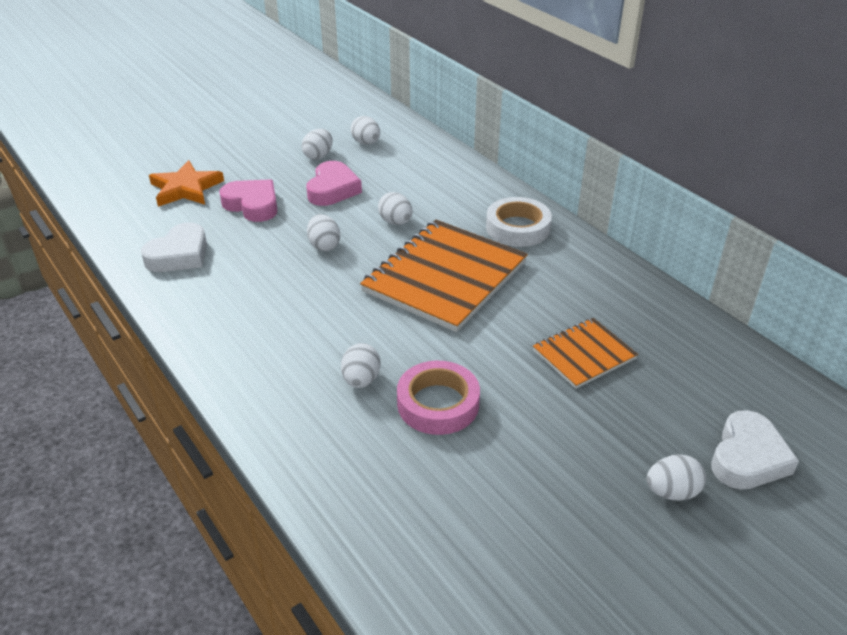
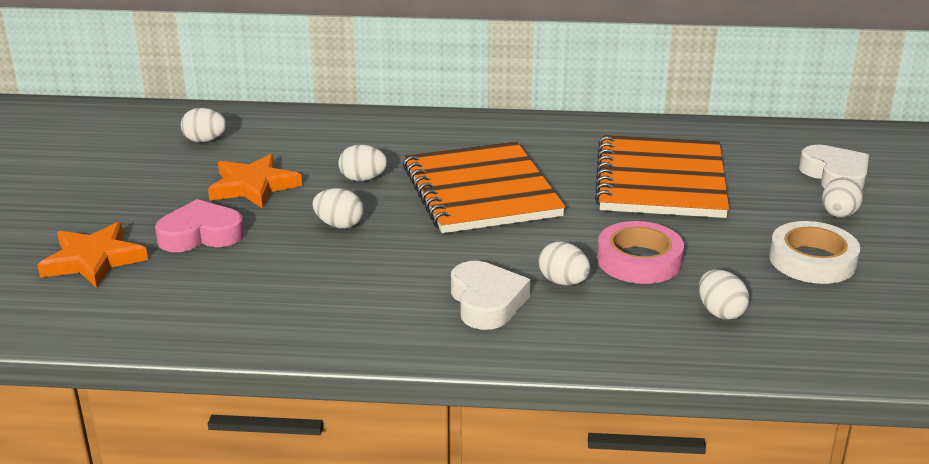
camera: 50 degrees left, 10 degrees down
white heart [141,222,207,272] -> white heart moved to [451,261,530,330]
white egg [302,129,333,160] -> white egg moved to [699,269,750,320]
pink heart [306,161,362,206] -> orange star [208,154,302,209]
white tape [486,197,552,247] -> white tape moved to [769,221,860,284]
orange notebook [533,318,638,389] -> orange notebook [595,135,729,218], size x1.86

